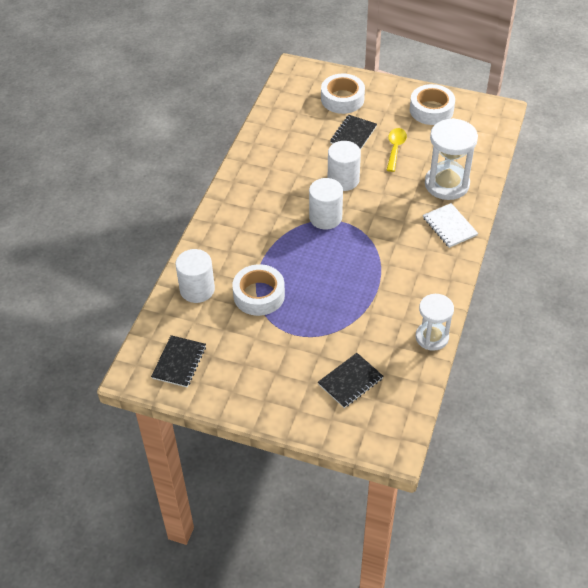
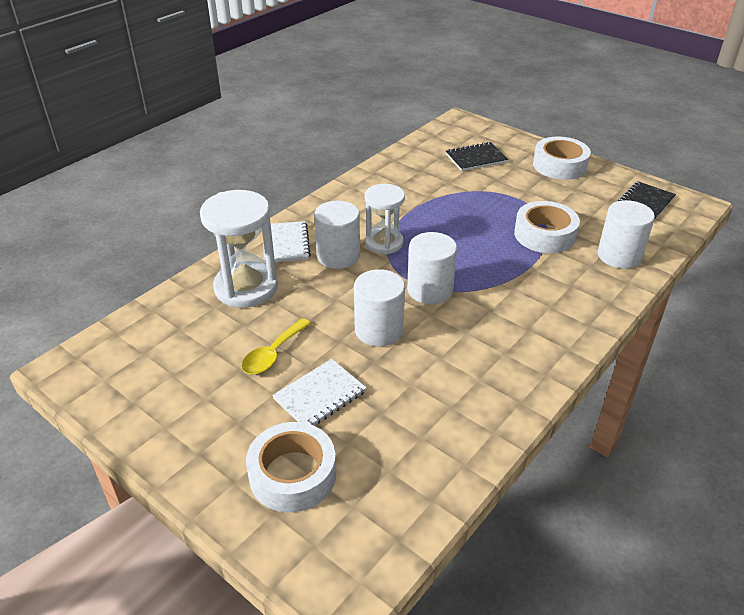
camera: 160 degrees left, 10 degrees down
black notebook [330,115,377,150] -> white notebook [272,359,367,426]
white tape [410,84,455,125] -> white tape moved to [533,136,591,180]
white hourglass [416,294,454,351] -> white hourglass moved to [365,184,405,254]
none -> white cylinder [314,200,360,269]

